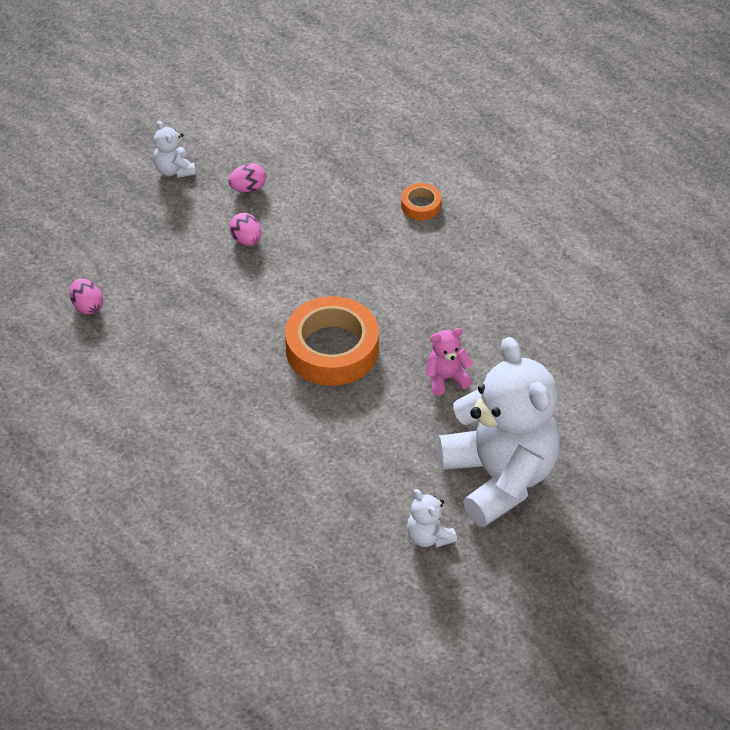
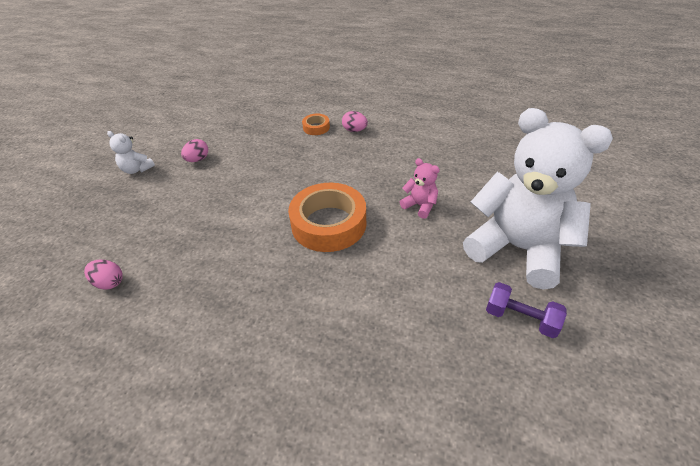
camera: 30 degrees left, 5 degrees down
pink egg [229,213,262,246] -> pink egg moved to [342,111,368,132]
white teddy bear [407,489,457,548] -> purple dumbbell [486,282,567,338]
pink teddy bear [426,328,473,395] -> pink teddy bear turned 90 degrees clockwise [400,158,440,219]

